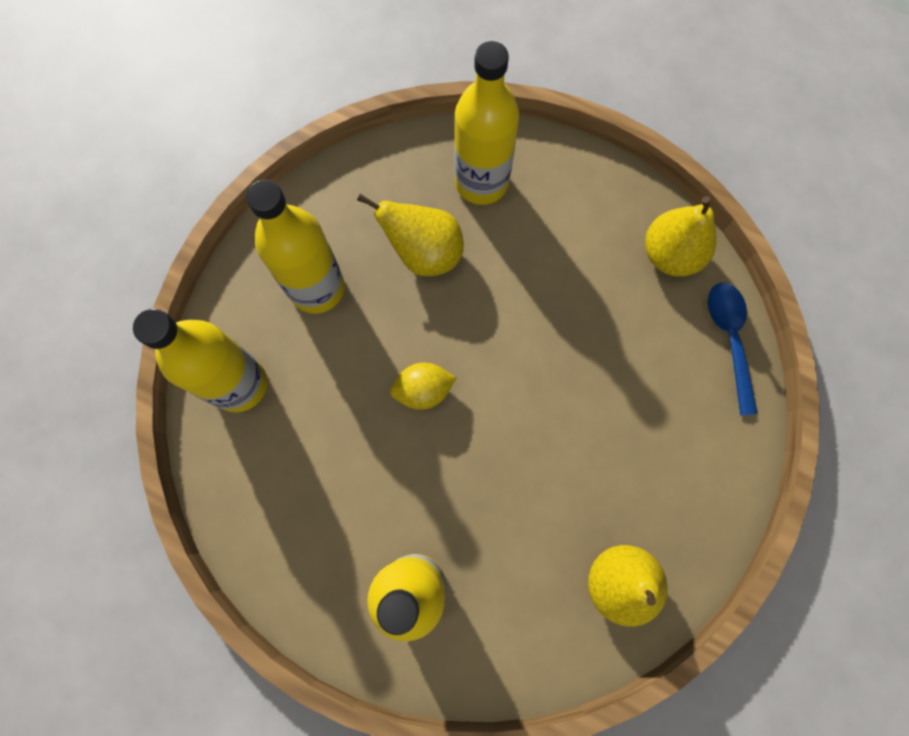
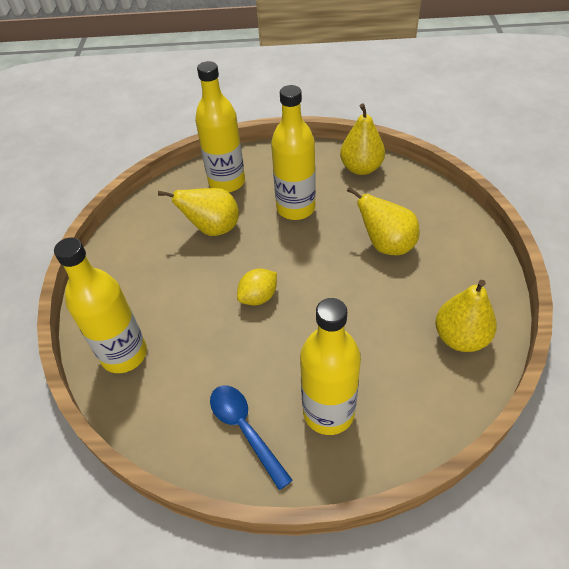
camera: 25 degrees left, 25 degrees down
yellow bottle [246,179,345,314] -> yellow bottle moved to [271,85,316,220]
blue spoon [708,282,758,416] -> blue spoon moved to [210,386,293,490]
none -> yellow pear [347,187,419,255]

